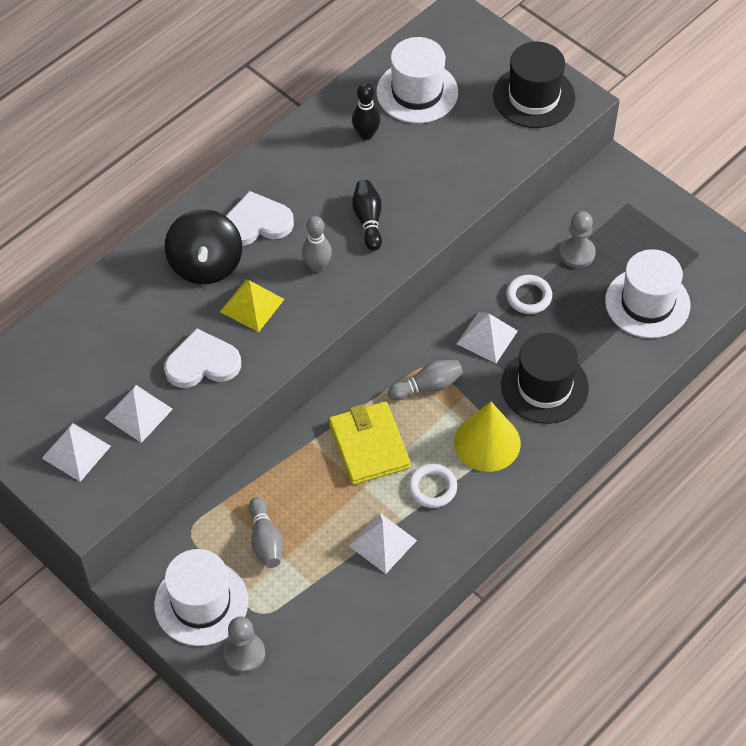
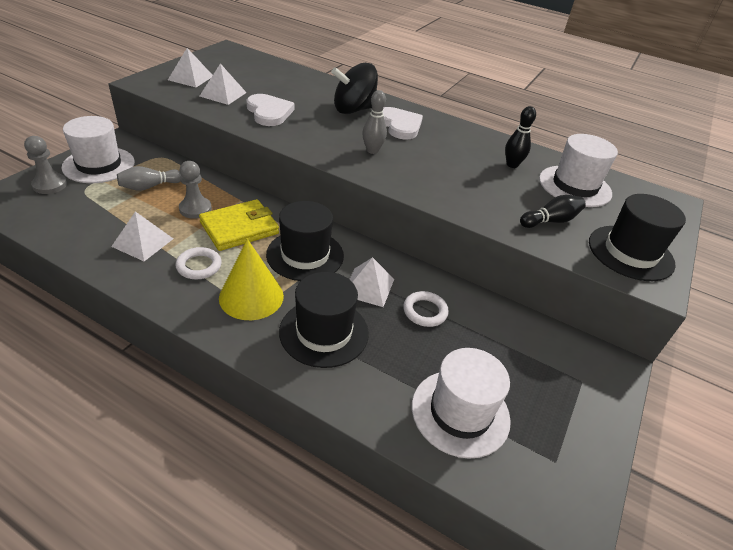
camera: 70 degrees right, 15 degrees down
yellow pyramid [220,279,285,332] -> none
black bowling pin [352,180,382,251] -> black bowling pin moved to [520,195,586,228]
grey bowling pin [388,360,463,400] -> black hat [266,201,344,281]
grey pawn [559,211,596,268] -> grey pawn moved to [179,161,212,219]

